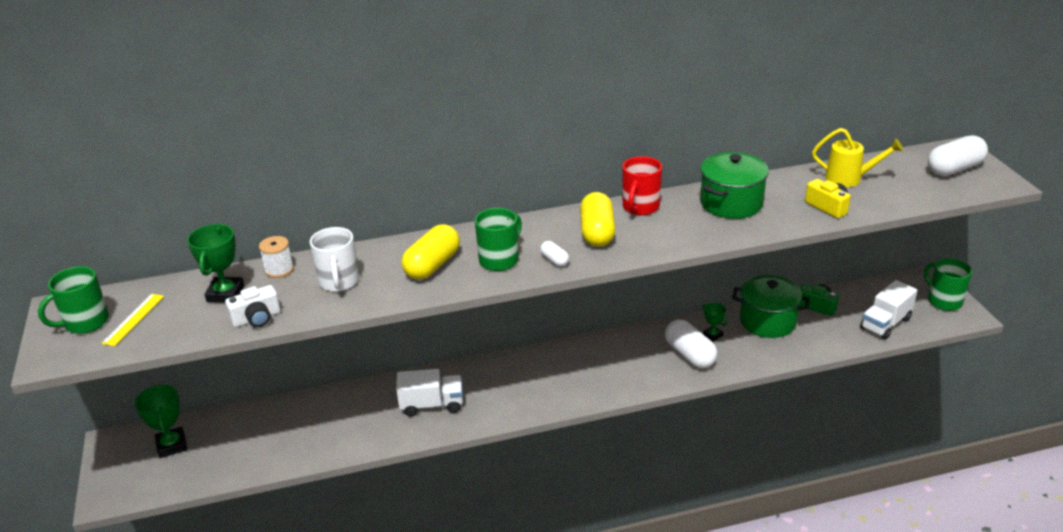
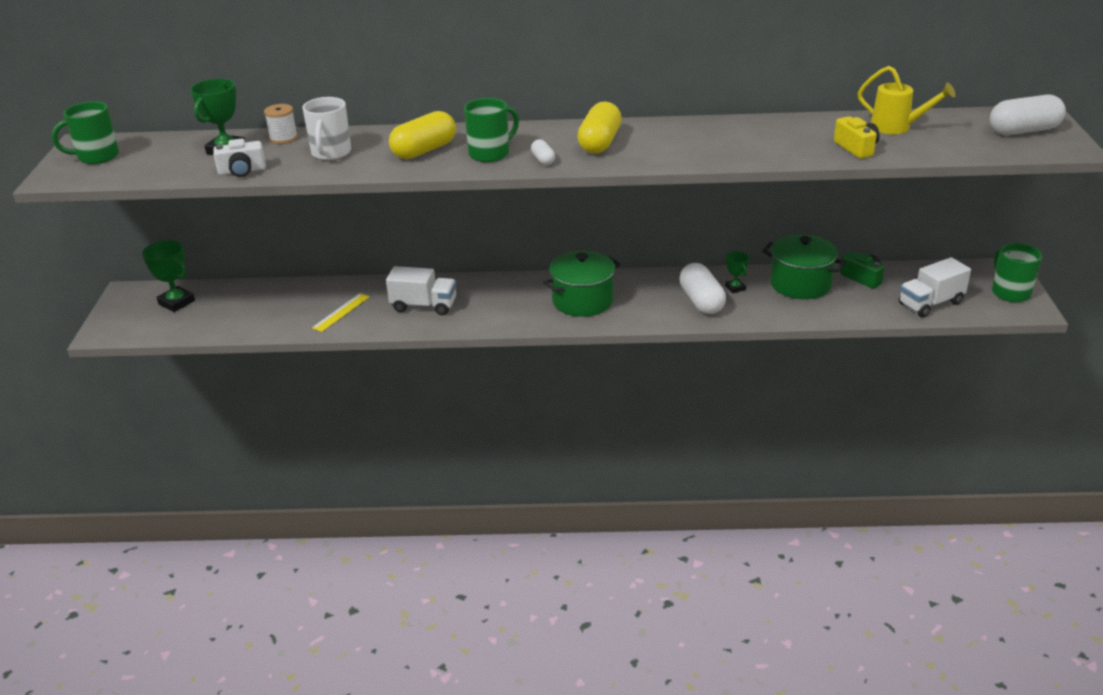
camera: 15 degrees right, 0 degrees up
yellow ruler [101,294,164,346] -> yellow ruler moved to [312,293,370,332]
green trophy [135,385,187,458] -> green trophy turned 45 degrees counterclockwise [142,240,195,312]
red mug [622,156,662,215] -> none
green pot [700,152,769,219] -> green pot moved to [543,250,621,317]

